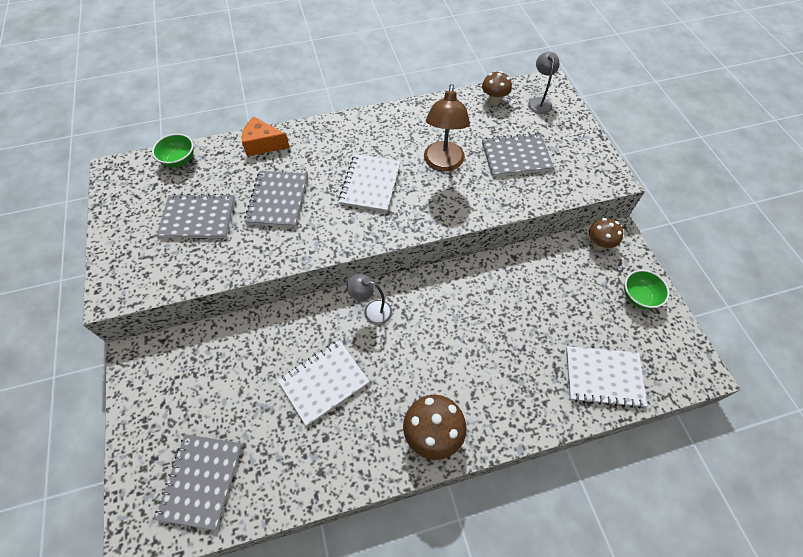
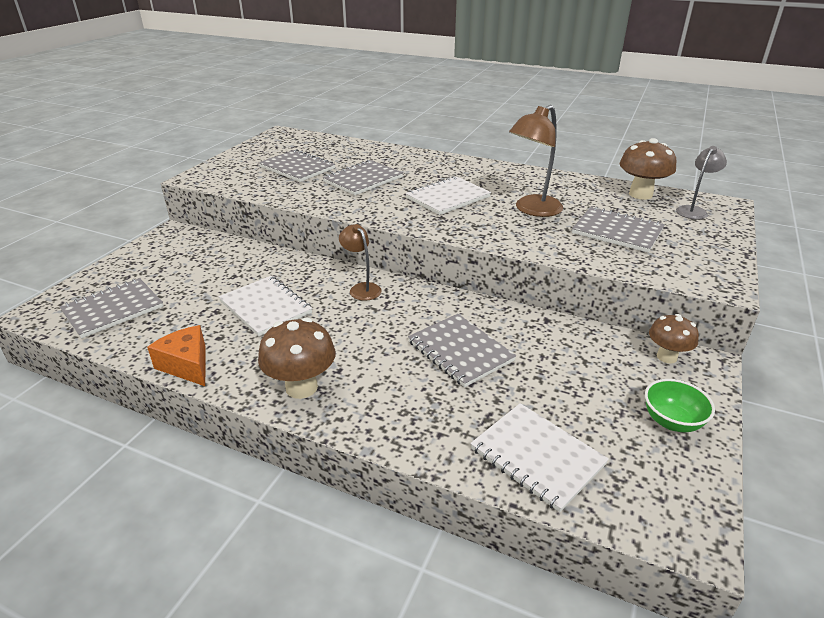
camera: 40 degrees right, 25 degrees down
green bowl [152,134,194,167] -> none
orange cheese [242,116,290,156] -> orange cheese moved to [147,325,206,386]
white notebook [277,340,369,426] -> white notebook turned 45 degrees clockwise [219,276,312,336]
grey lamp [347,274,392,325] -> brown lamp [339,224,382,301]
brown mushroom [482,71,512,105] -> brown mushroom [619,138,676,200], size x1.52
none -> grey notebook [408,314,516,387]

